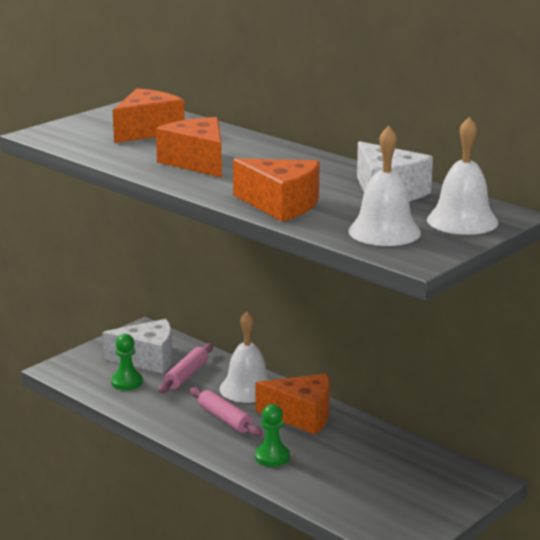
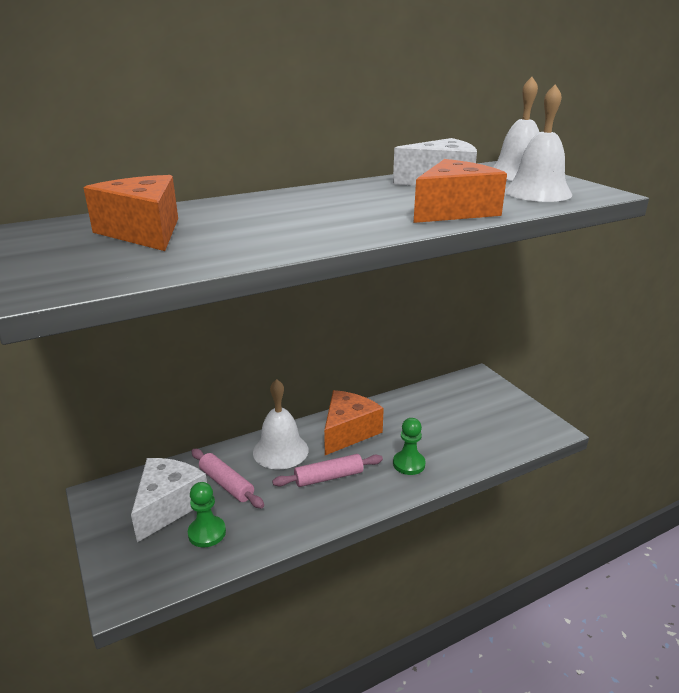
camera: 70 degrees left, 5 degrees up
orange cheese [156,117,222,178] -> none

